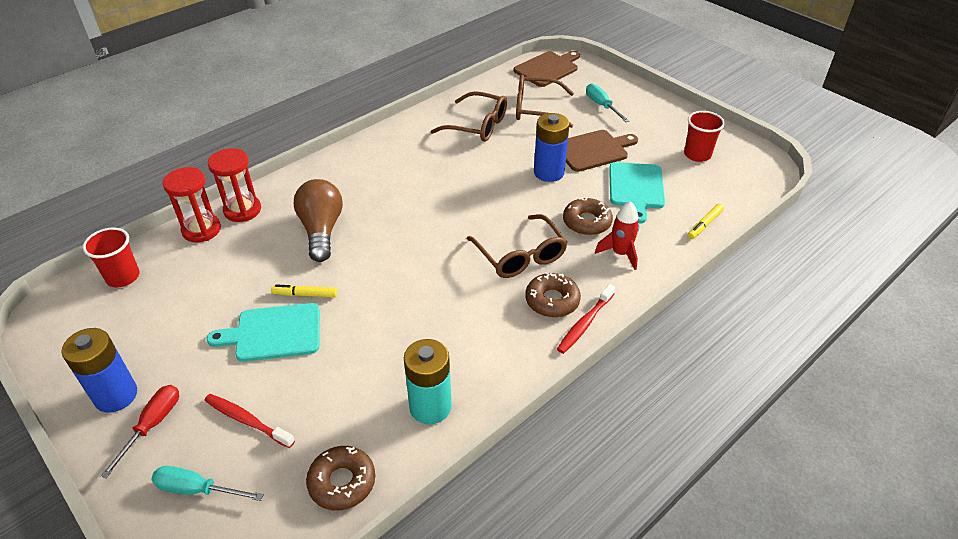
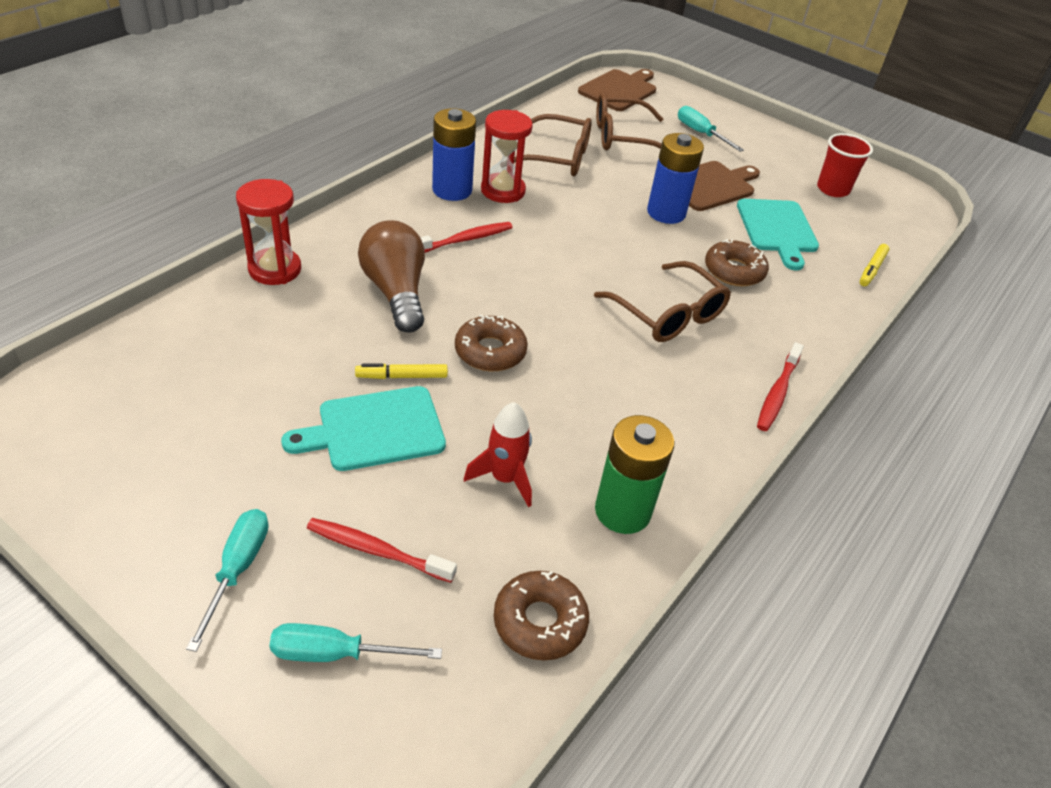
camera: 15 degrees left, 0 degrees up
blue battery [61,328,137,413] -> blue battery moved to [432,108,476,201]
red cup [83,228,140,287] -> none
red screwdriver [100,385,179,478] -> turquoise screwdriver [186,509,269,652]
red hourglass [163,167,221,243] -> red hourglass moved to [481,110,533,203]
turquoise battery [404,339,452,424] -> green battery [595,415,675,534]
brown donut [525,272,581,317] -> brown donut moved to [455,315,528,371]
red rocket [595,201,639,270] -> red rocket moved to [464,402,532,507]
none -> red toothbrush [420,222,512,253]

